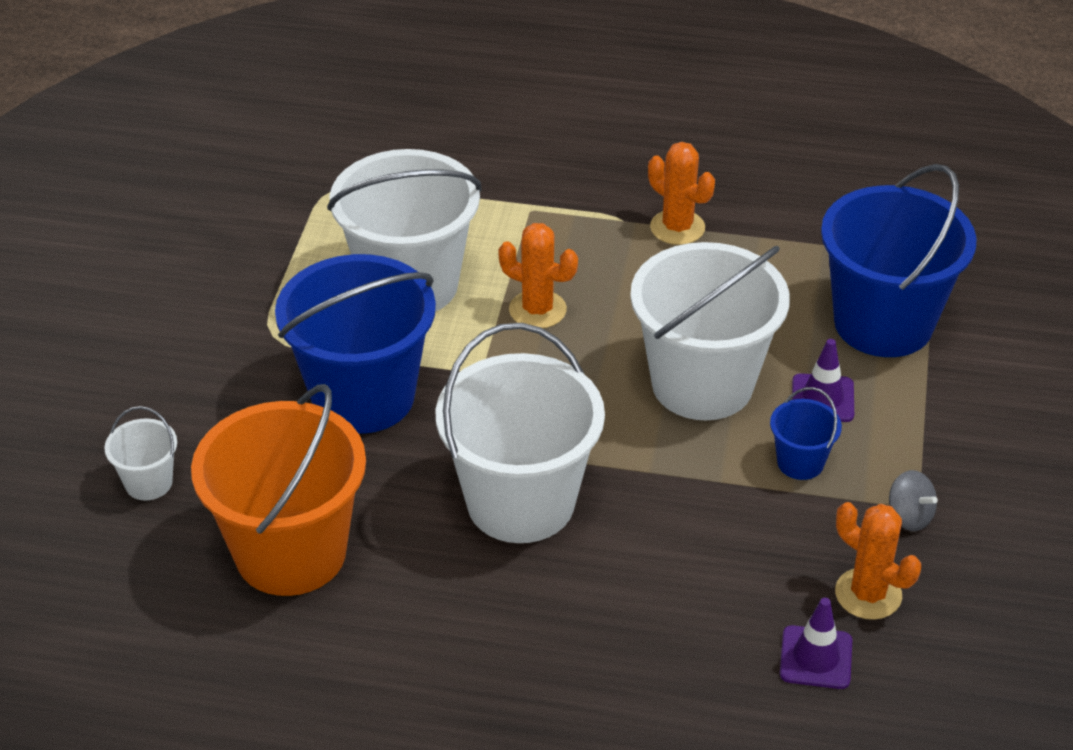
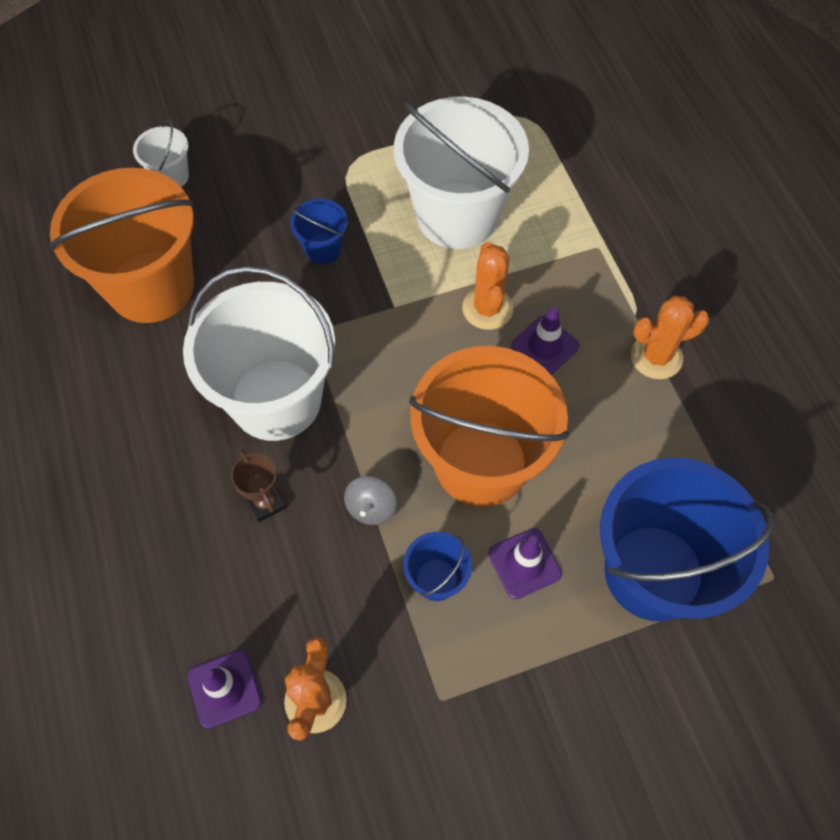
camera: 60 degrees right, 20 degrees up
blue bucket [275,254,436,434] -> blue bucket [290,199,348,264], size x0.44
white bucket [630,242,790,420] -> orange bucket [409,346,569,507]
orange cactus [648,142,715,245] -> orange cactus turned 60 degrees clockwise [631,296,710,379]
grey spinning top [889,470,938,531] -> grey spinning top moved to [344,476,397,525]
none -> brown trophy [231,449,287,522]
none -> purple traffic cone [511,306,580,375]

